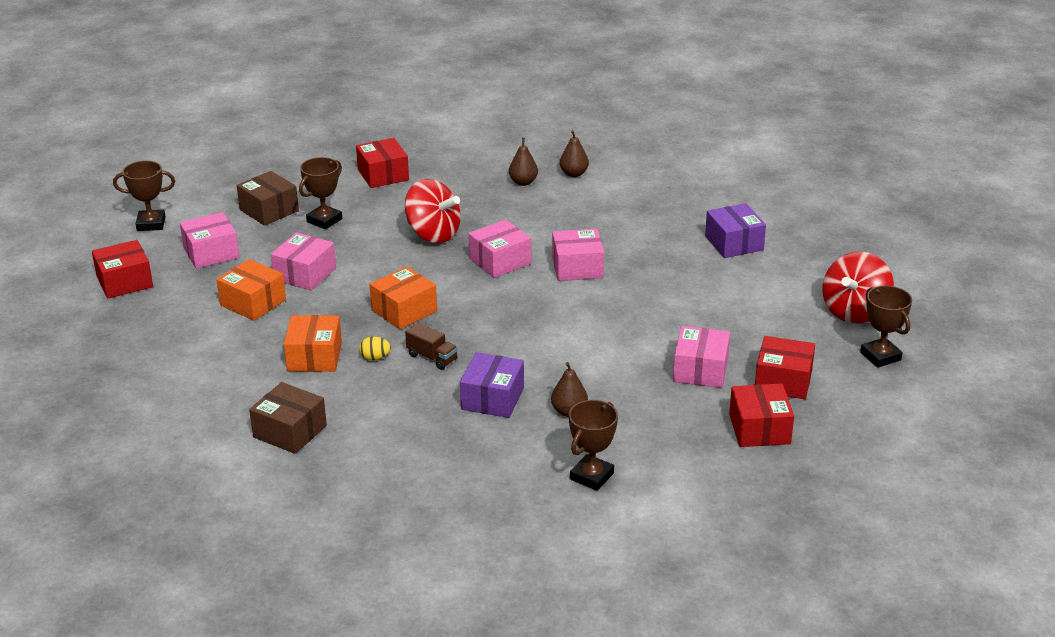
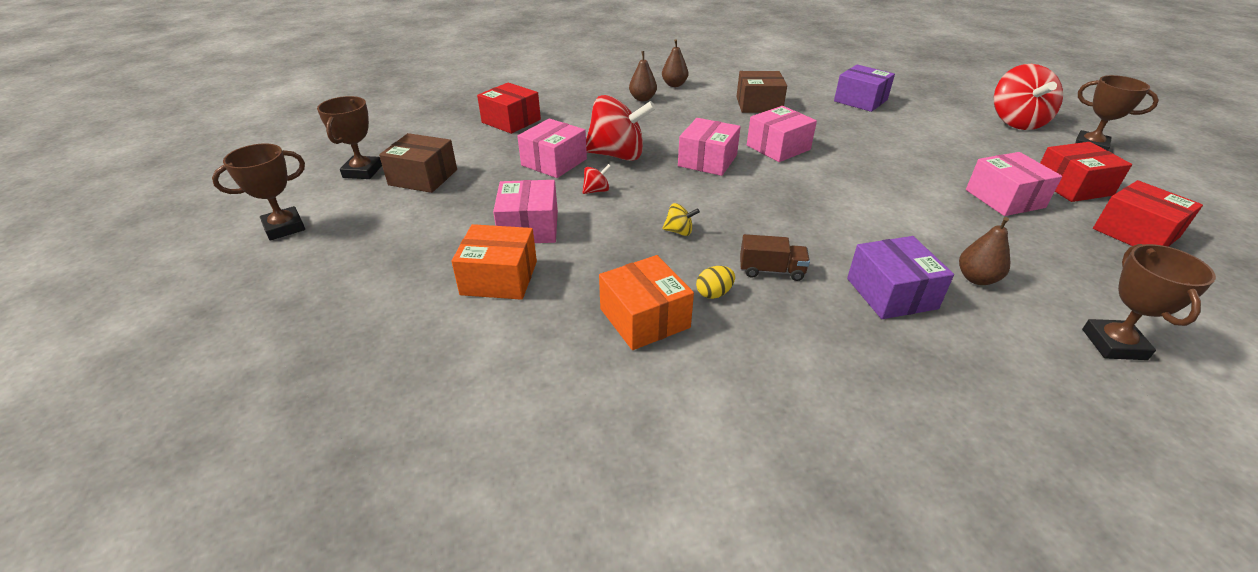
camera: 30 degrees left, 5 degrees up
red box [92,240,153,299] -> none
pink box [180,212,240,269] -> pink box moved to [517,118,587,178]
brown box [249,382,327,454] -> brown box moved to [736,71,787,113]
brown trophy [299,157,342,229] -> brown trophy moved to [317,96,382,179]
orange box [370,266,437,329] -> yellow spinning top [662,203,700,236]
none -> red spinning top [582,164,611,194]

